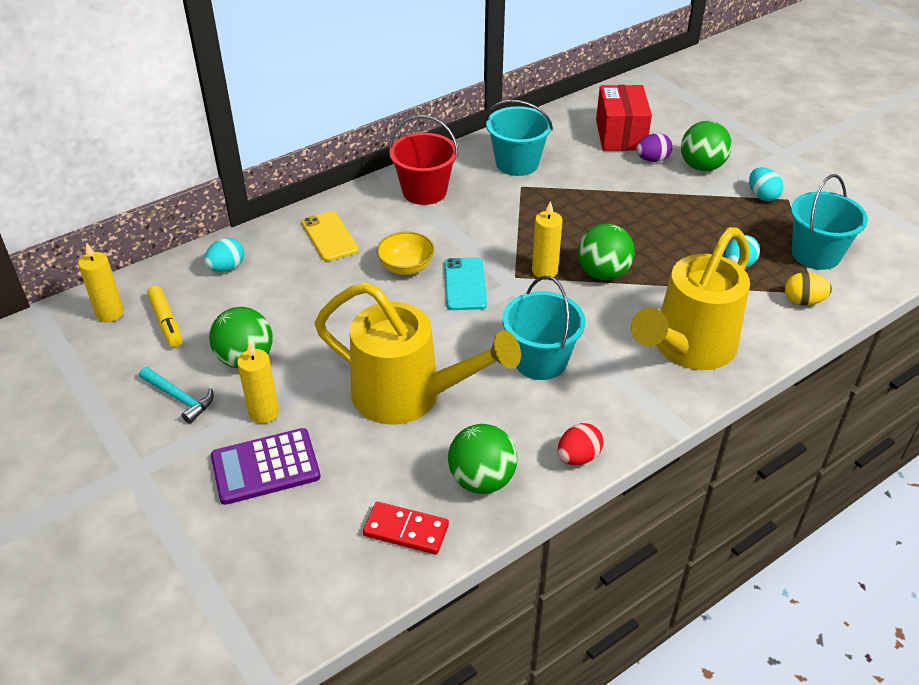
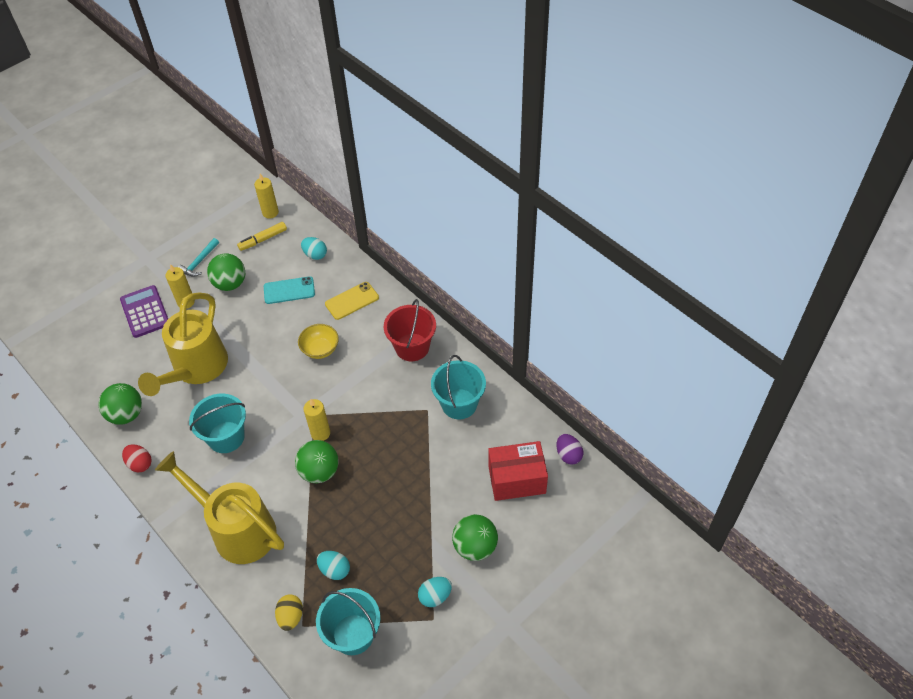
camera: 85 degrees right, 10 degrees up
red domino [363,502,449,555] -> none
turquoise phone [444,257,487,310] -> turquoise phone moved to [264,276,315,304]
purple egg [636,133,673,162] -> purple egg moved to [556,434,583,465]

